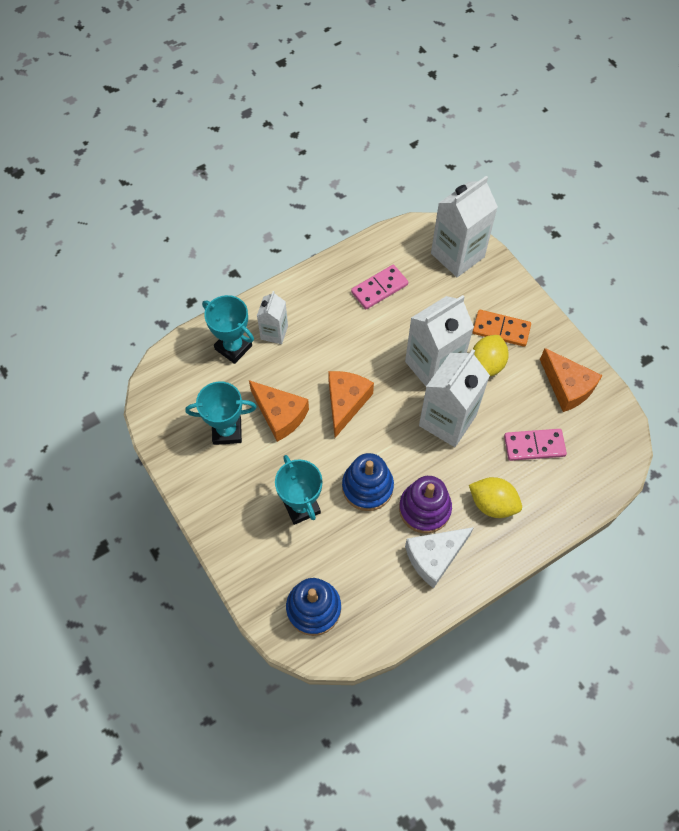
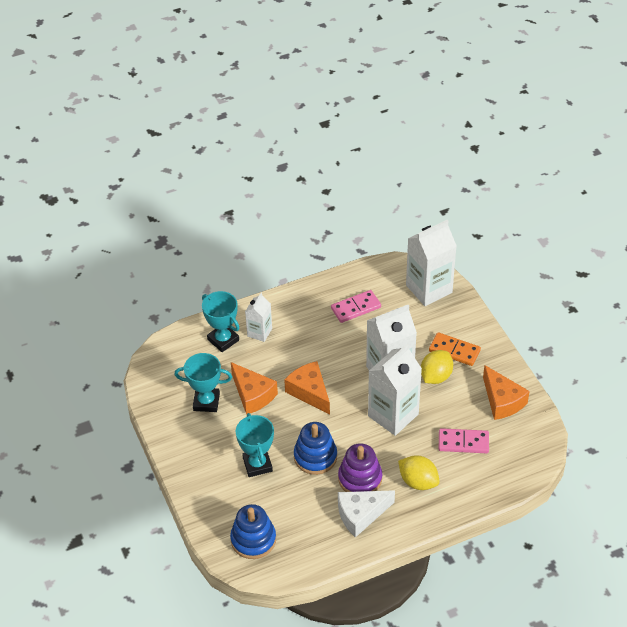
camera: 10 degrees right, 15 degrees down
orange cheese [328,371,374,438] -> orange cheese turned 60 degrees counterclockwise [284,361,330,415]

